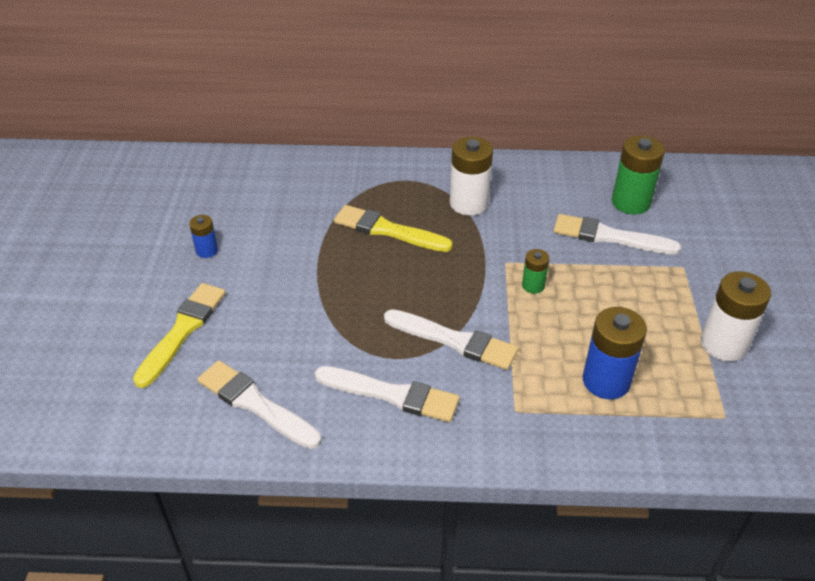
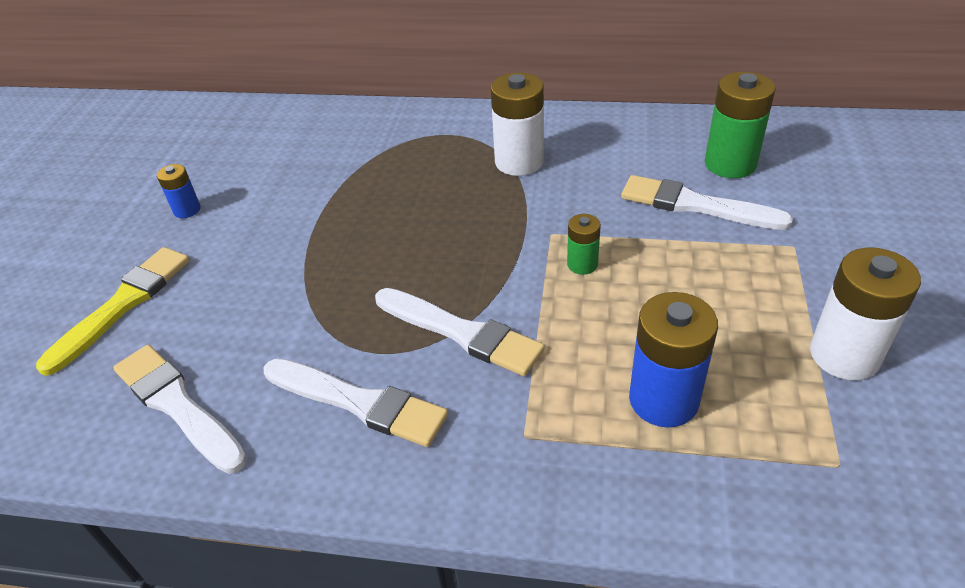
camera: 10 degrees right, 0 degrees up
yellow brush [334,205,453,252] -> none

